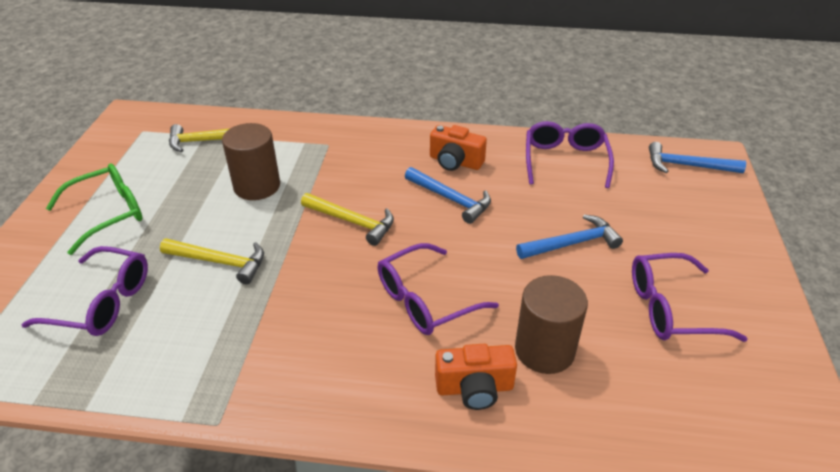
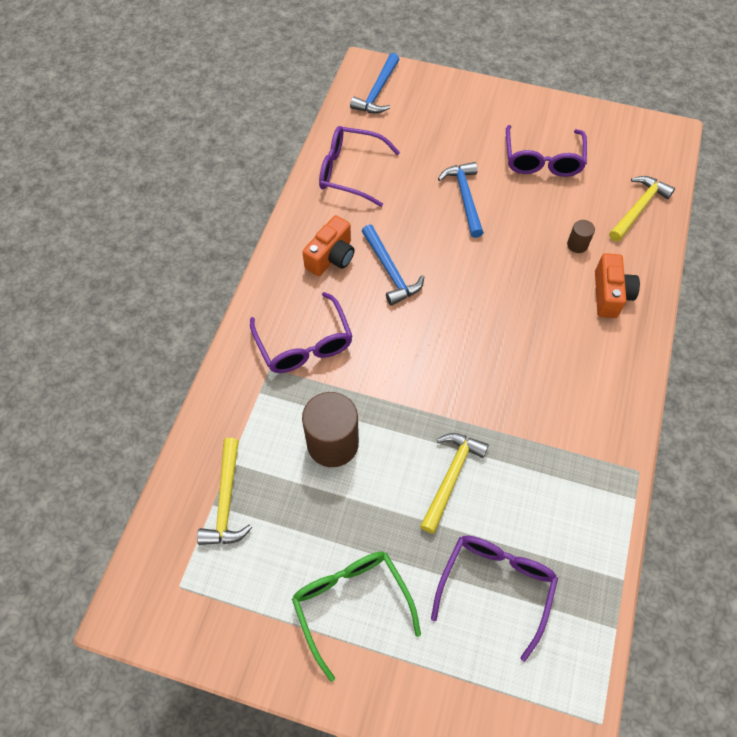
camera: 80 degrees left, 20 degrees up
yellow hammer [301,193,394,246] -> yellow hammer moved to [609,176,675,242]
purple glasses [377,243,499,335] -> purple glasses moved to [250,292,353,373]
blue hammer [405,167,491,224] -> blue hammer turned 105 degrees clockwise [362,224,424,305]
brown cylinder [515,275,588,374] -> brown cylinder [567,220,595,253], size x0.46

